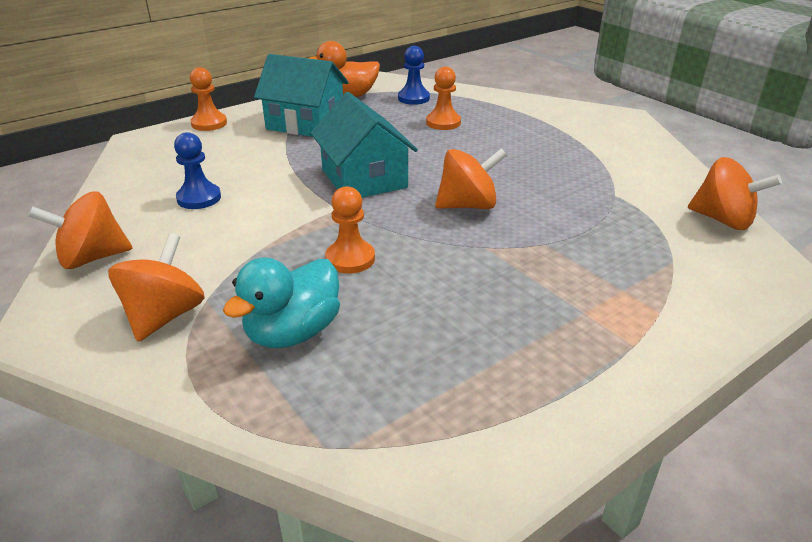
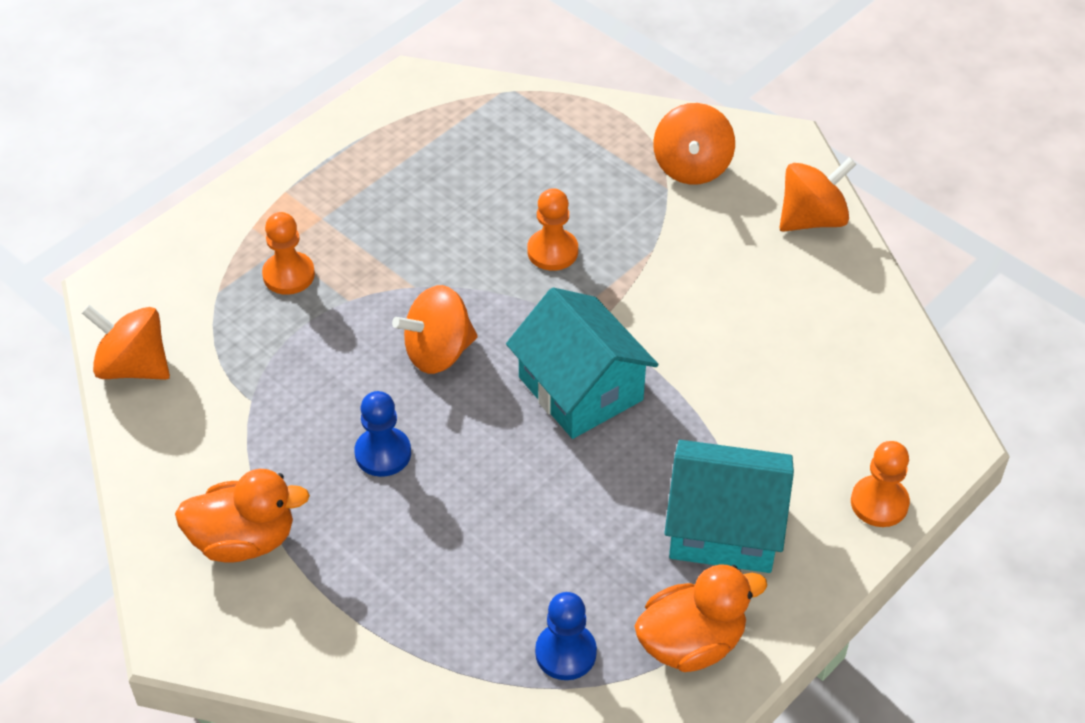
camera: 170 degrees right, 15 degrees up
blue pawn [174,132,221,209] -> blue pawn moved to [355,391,411,477]
turquoise duck [223,257,340,348] -> none
orange pawn [426,67,461,130] -> orange pawn moved to [262,212,315,295]
none -> orange duck [175,469,310,563]

